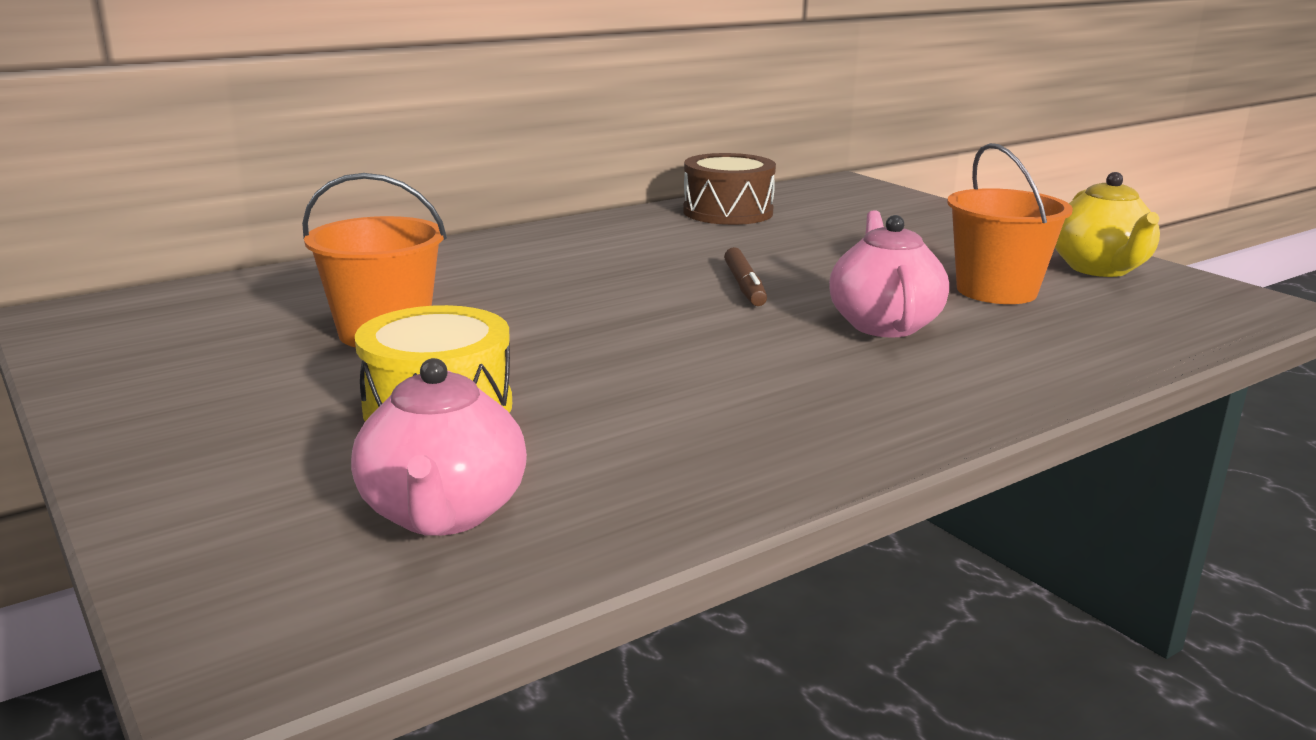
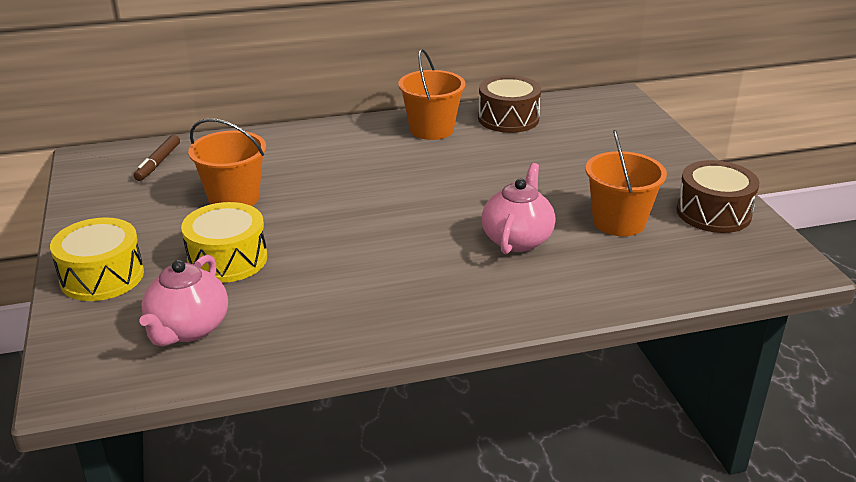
camera: 20 degrees right, 10 degrees up
brown marker [724,247,767,306] -> brown marker moved to [134,135,180,181]
yellow teapot [1055,172,1160,277] -> brown drum [676,160,759,233]
none -> yellow drum [50,217,144,301]
none -> orange bucket [398,49,466,140]

